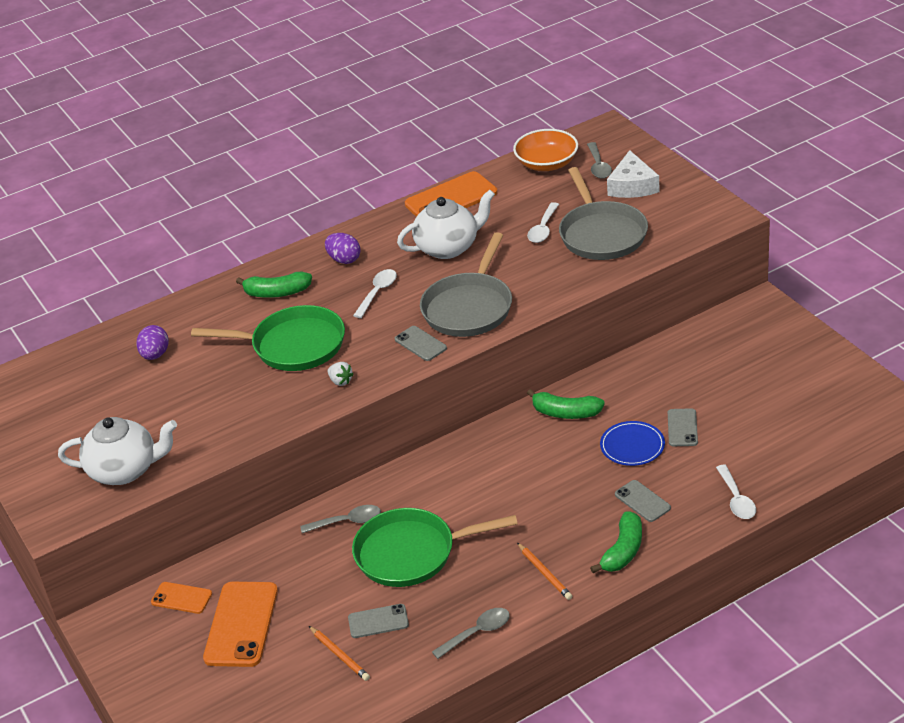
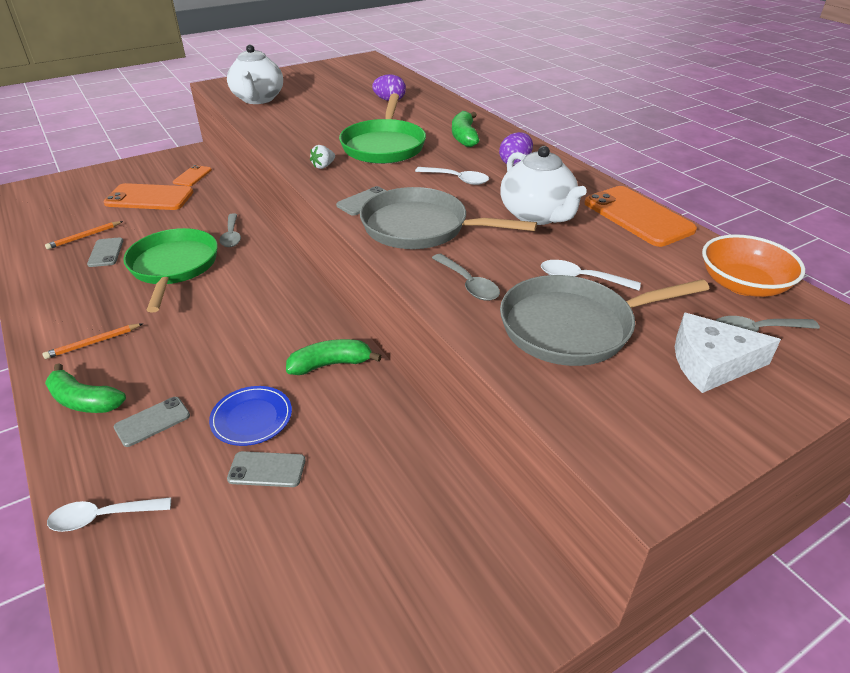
camera: 85 degrees right, 0 degrees up
grey spoon [432,608,510,659] -> grey spoon moved to [432,254,500,301]
green banana [527,389,604,419] -> green banana turned 60 degrees clockwise [286,339,382,375]

